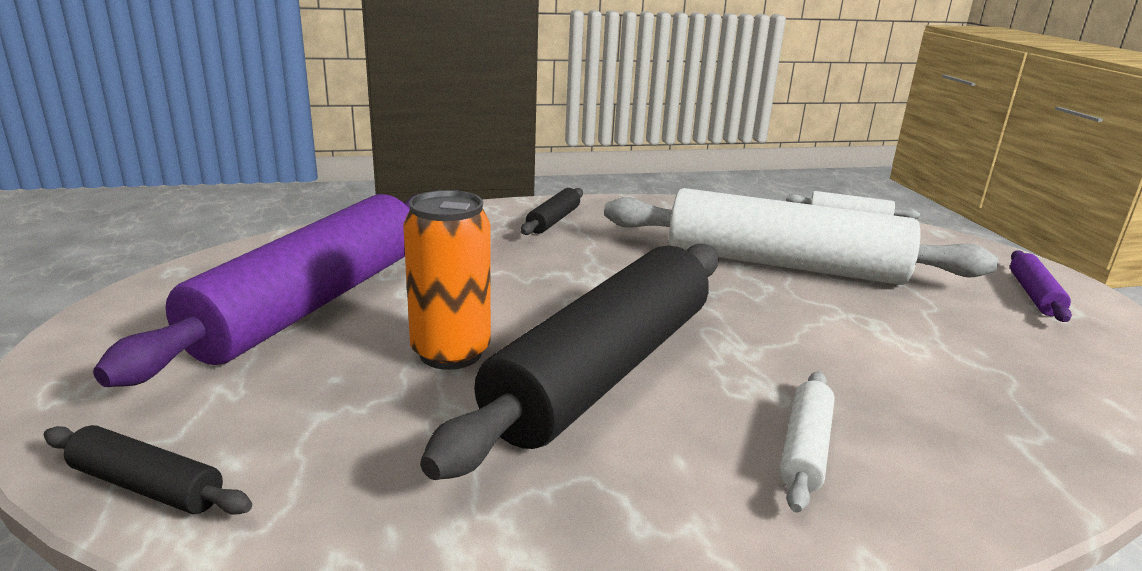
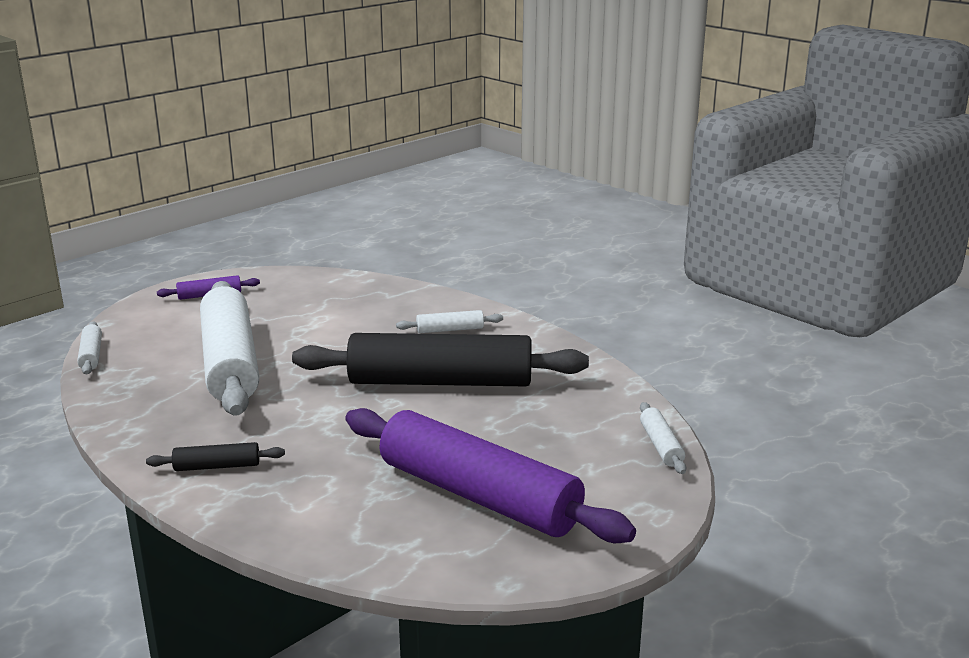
camera: 120 degrees left, 0 degrees up
black rolling pin [44,425,252,515] -> white rolling pin [640,402,686,474]
purple rolling pin [93,194,418,387] -> purple rolling pin turned 45 degrees clockwise [345,408,636,543]
orange can [403,190,491,370] -> none

